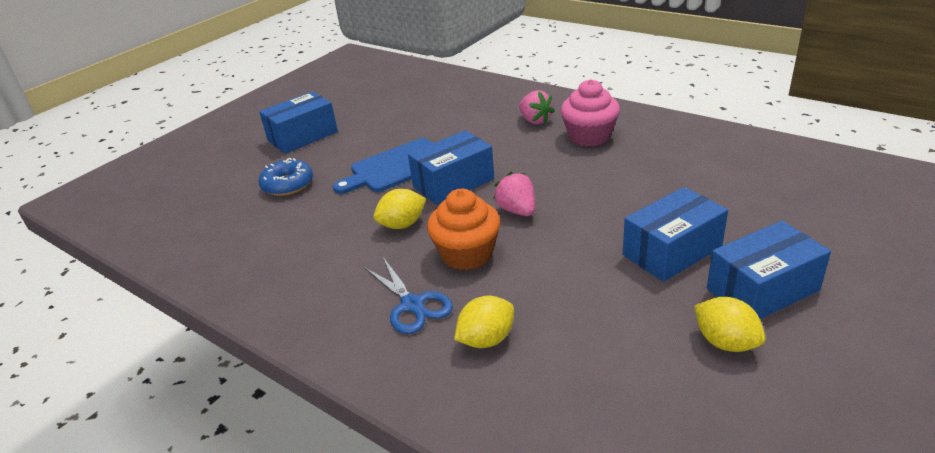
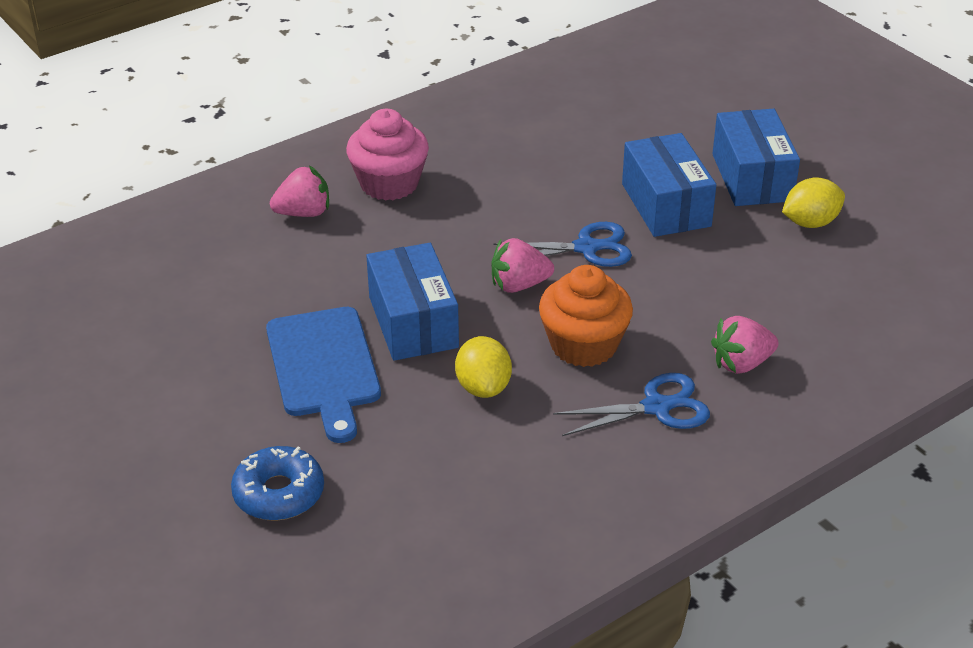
camera: 75 degrees left, 5 degrees up
blue box [259,91,338,154] -> none
yellow lemon [454,296,514,348] -> pink strawberry [711,316,779,374]
none -> blue scissors [494,222,632,267]

